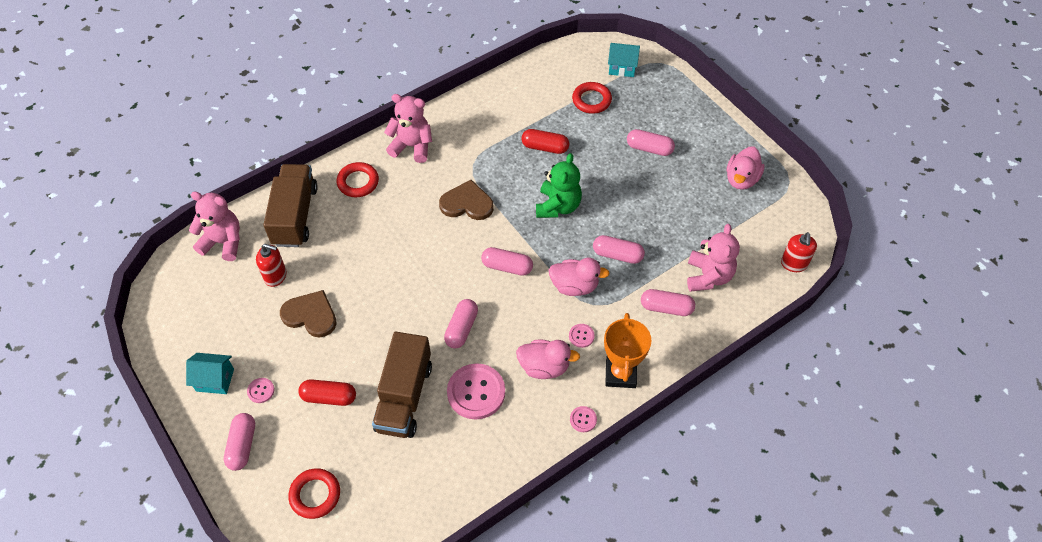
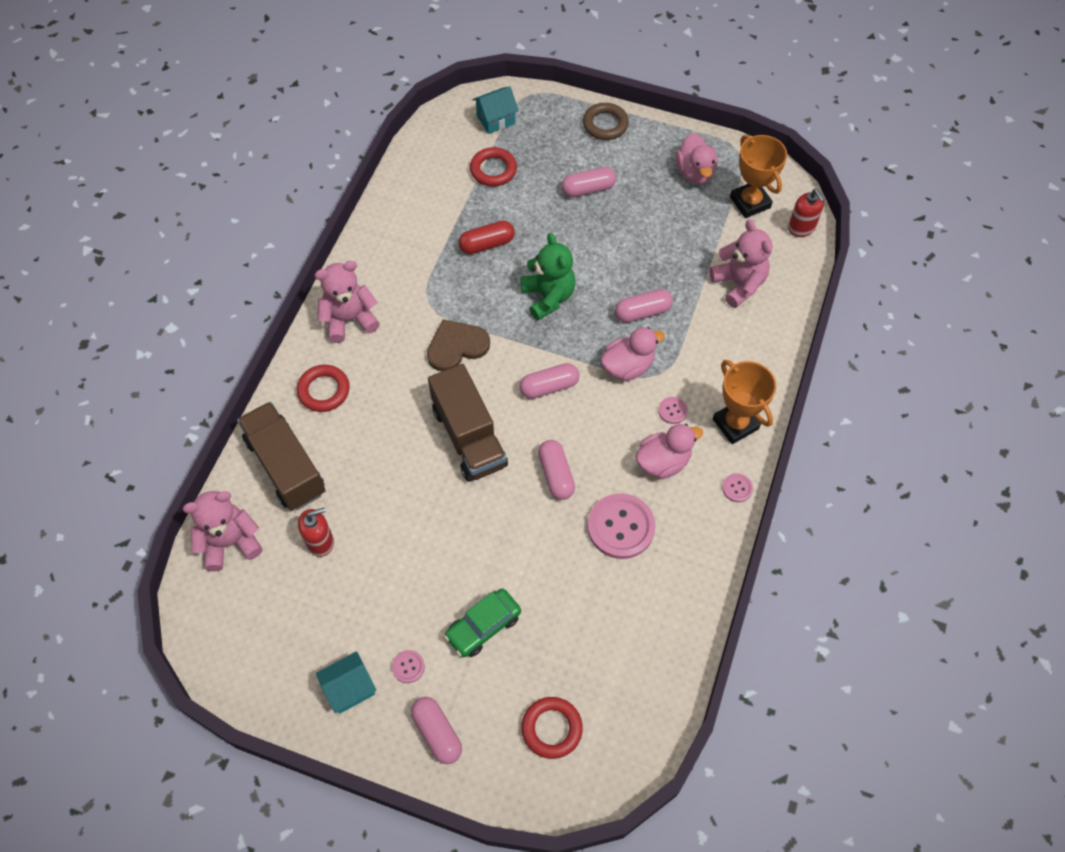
camera: 35 degrees left, 5 degrees up
brown heart [280,290,337,338] -> none
red capsule [298,379,356,406] -> green car [444,588,521,657]
brown truck [372,332,432,438] -> brown truck moved to [428,364,508,482]
pink capsule [641,289,695,316] -> none
none -> brown ring [583,103,629,140]
none -> orange trophy [730,135,787,218]

